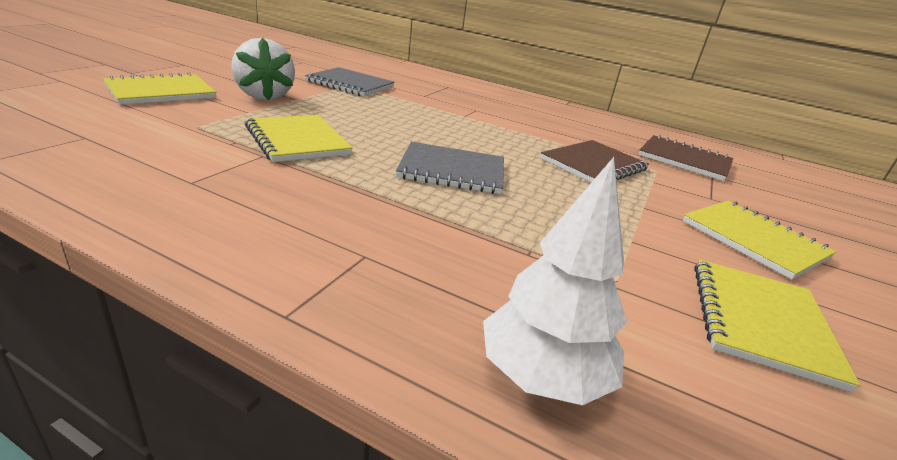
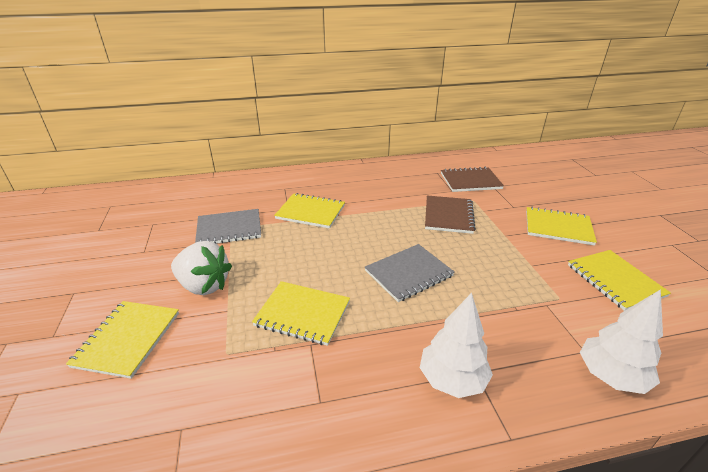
camera: 35 degrees left, 5 degrees up
none -> yellow notebook [274,193,345,228]
none -> white tree [420,293,493,398]

